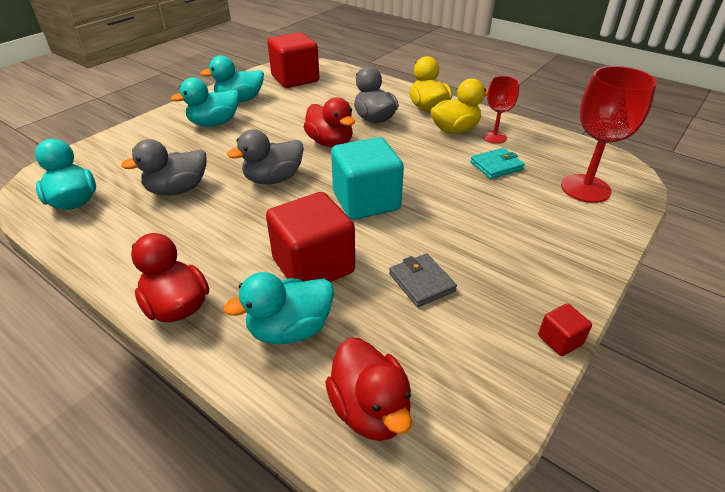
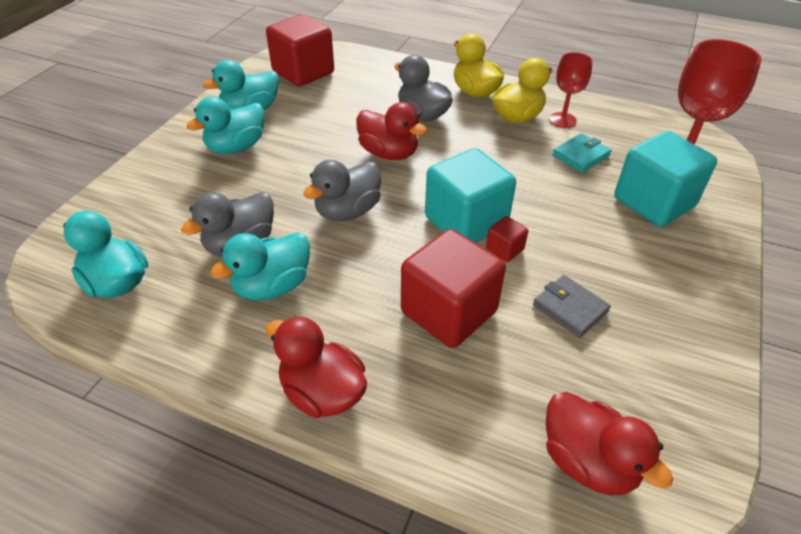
camera: 15 degrees left, 5 degrees up
turquoise duck [223,272,334,344] -> turquoise duck moved to [210,232,310,301]
red cube [538,303,592,356] -> red cube moved to [486,216,528,262]
none -> turquoise cube [614,131,717,227]

